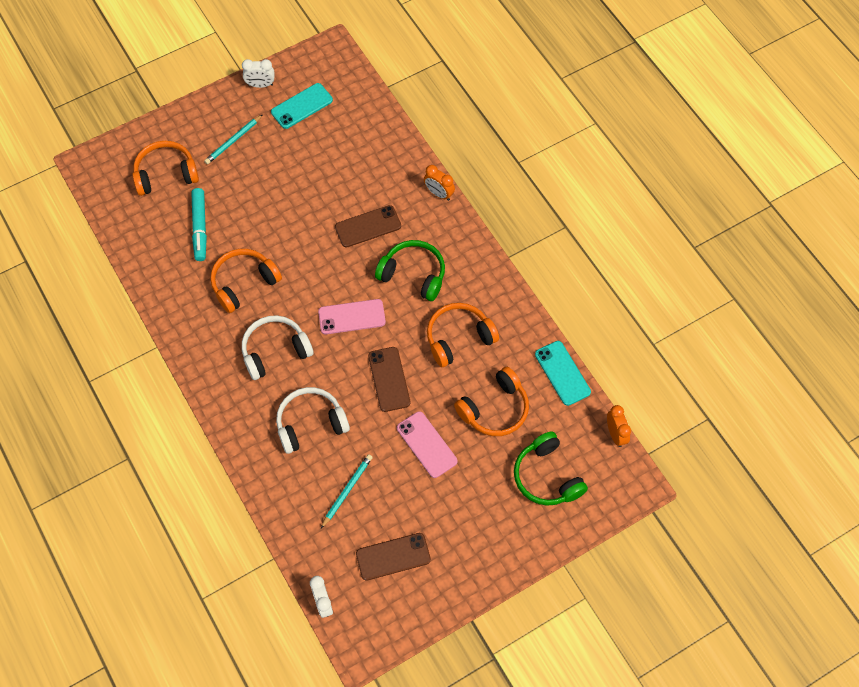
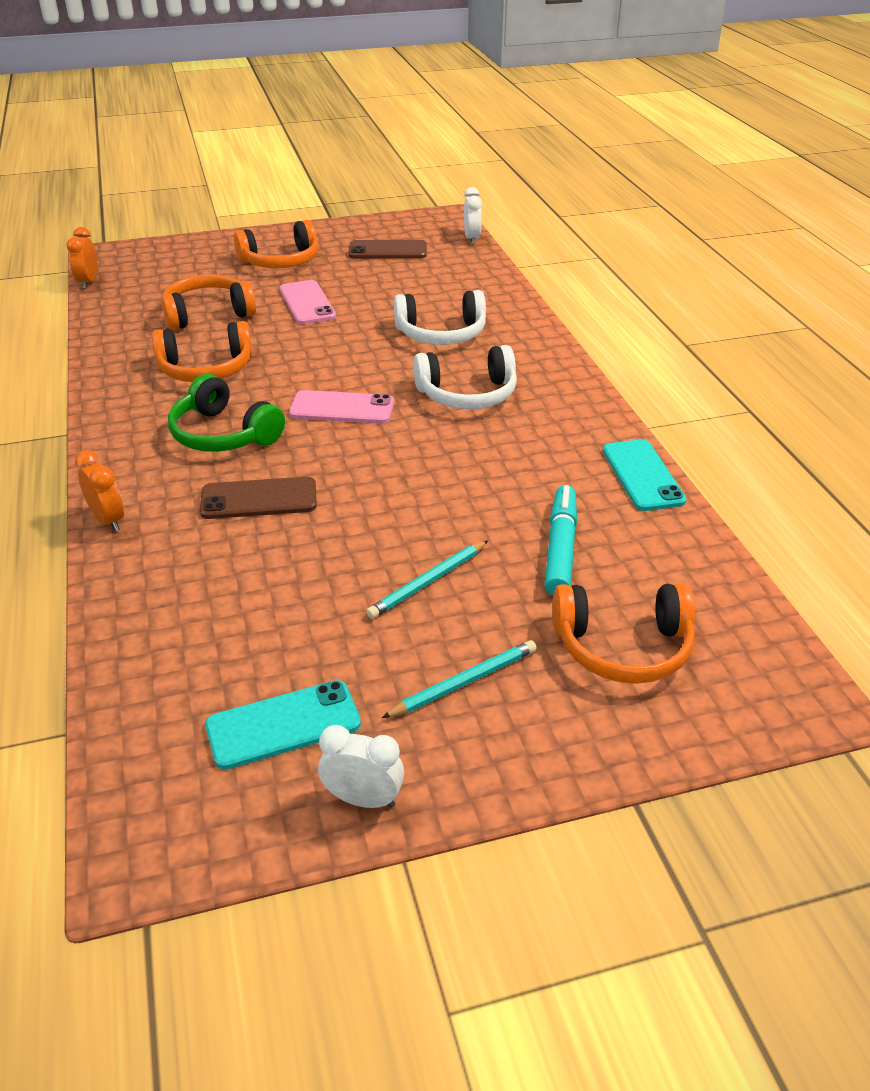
camera: 165 degrees left, 25 degrees down
orange headphones [210,249,282,313] -> orange headphones moved to [234,220,319,268]
turquoise pencil [321,454,373,528] -> turquoise pencil moved to [366,540,488,619]
brown phone [368,347,410,412] -> none
green headphones [514,431,588,506] -> none
turquoise phone [535,341,591,406] -> turquoise phone moved to [603,439,687,511]

